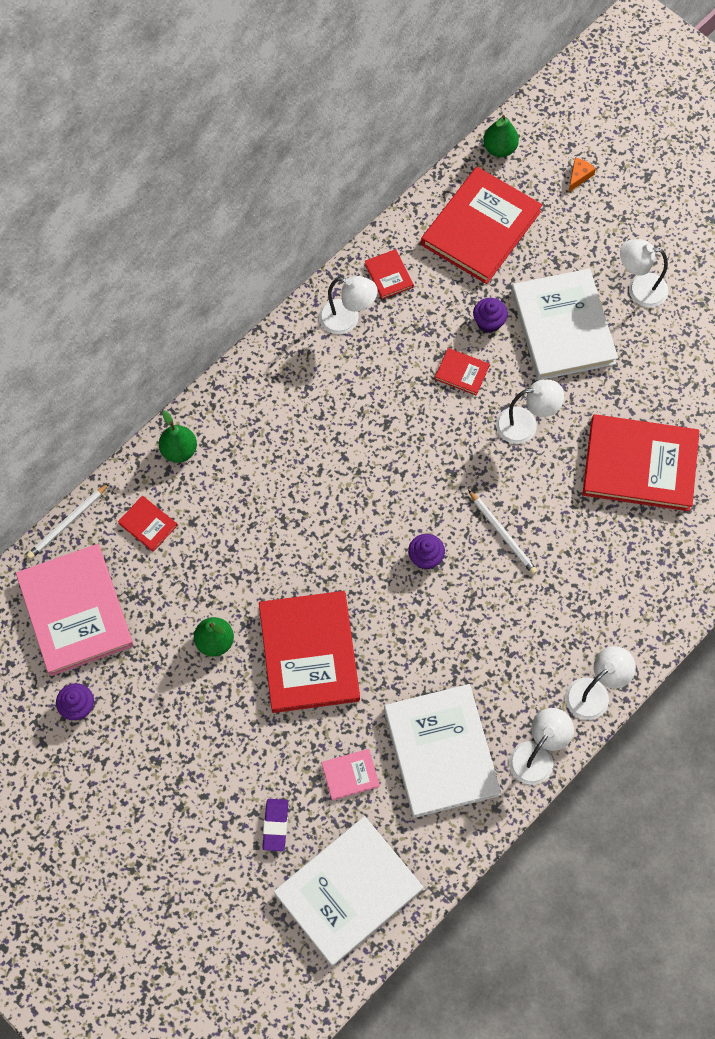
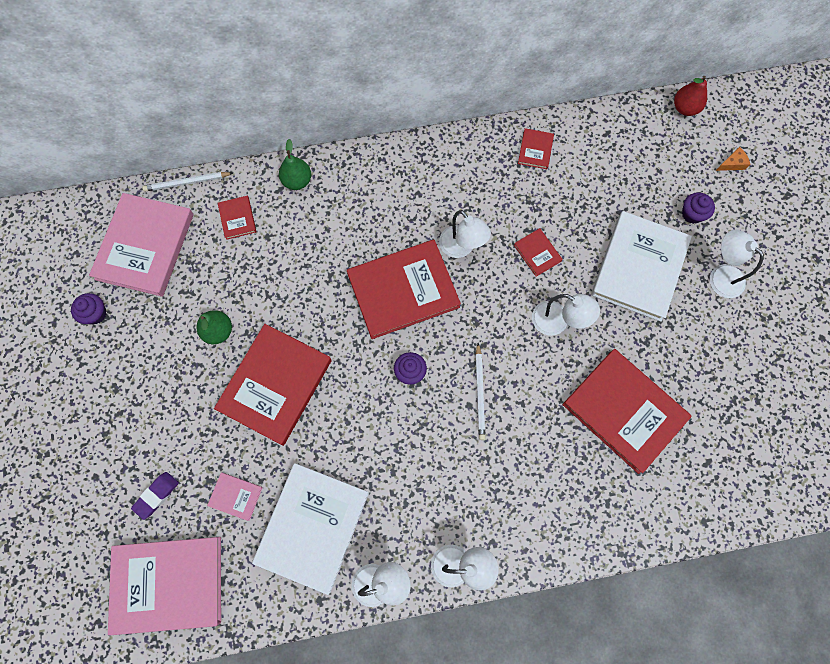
camera: 35 degrees right, 5 degrees up
white book [274,816,423,966] -> pink book [108,537,221,635]
white lamp [319,276,378,335] -> white lamp moved to [439,210,491,258]
red book [421,167,542,284] -> red book moved to [347,240,461,339]
purple cupcake [473,298,508,333] -> purple cupcake moved to [682,192,715,224]
green pear [483,115,519,157] -> red pear [674,76,707,116]

